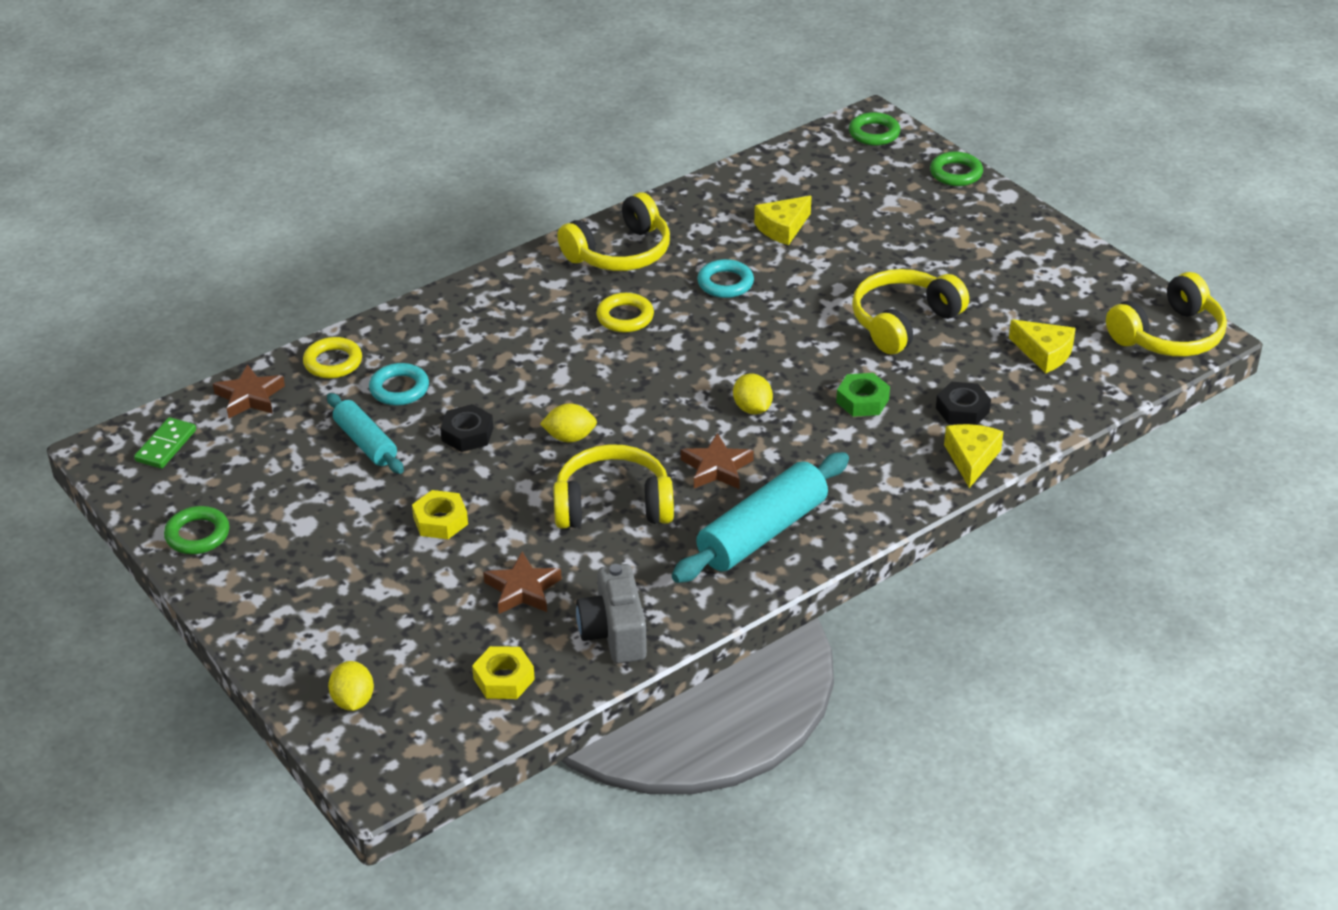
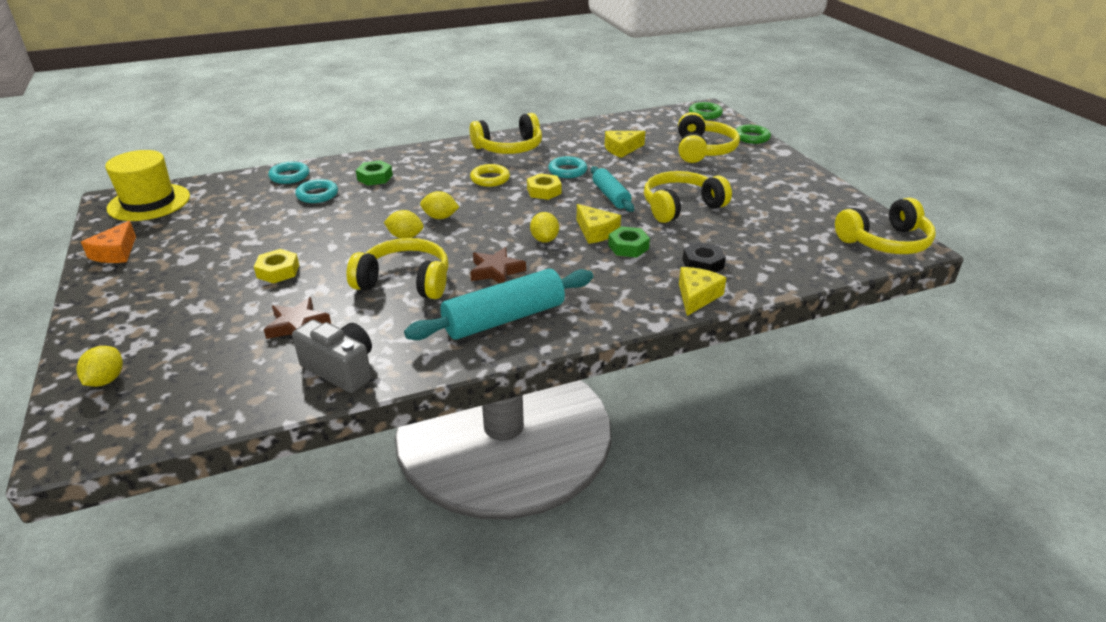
camera: 15 degrees right, 5 degrees down
green domino [134,417,196,469] -> yellow hat [105,150,190,221]
green ring [164,506,230,554] -> orange cheese [81,221,136,263]
brown star [213,364,285,418] -> none
yellow ring [303,337,362,378] -> turquoise ring [268,161,309,184]
turquoise rolling pin [327,393,404,474] -> turquoise rolling pin moved to [591,166,634,212]
black nut [440,404,493,452] -> none
yellow nut [472,646,535,699] -> yellow nut moved to [527,173,562,200]
grey camera [576,564,647,664] -> grey camera turned 120 degrees clockwise [292,320,372,393]
yellow cheese [1009,319,1076,373] -> yellow cheese moved to [577,204,621,244]
none -> green nut [356,160,393,186]
none -> yellow lemon [420,191,459,219]
none -> yellow headphones [678,112,740,163]

